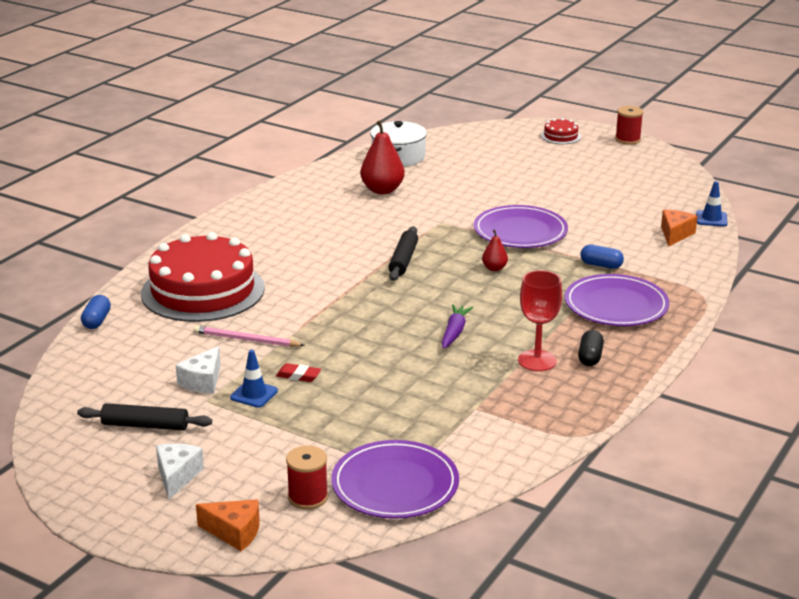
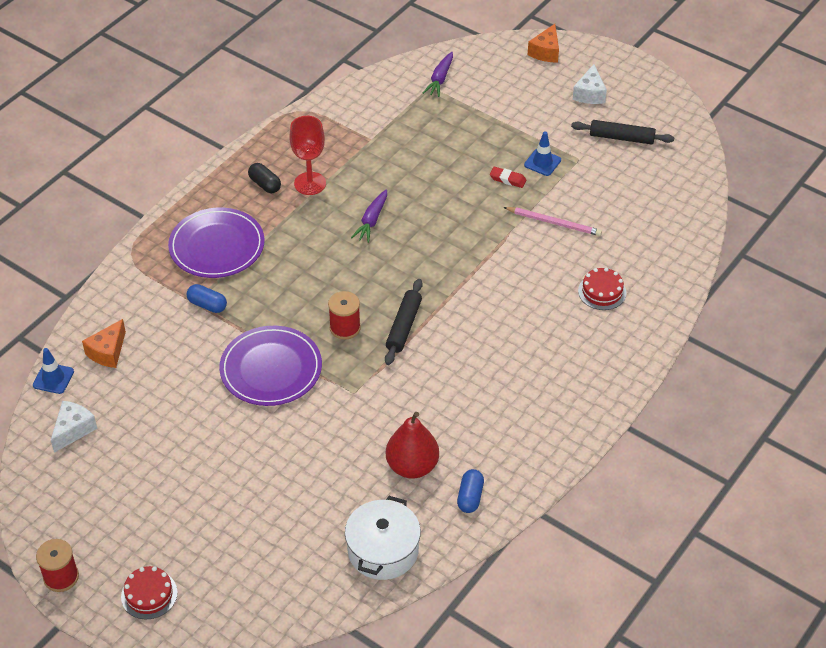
camera: 175 degrees left, 20 degrees up
blue capsule [81,295,111,329] -> blue capsule moved to [457,469,484,513]
red cake [141,232,265,322] -> red cake [578,268,626,310], size x0.41
white cheese [176,346,221,394] -> white cheese moved to [51,401,97,453]
orange cheese [196,499,260,551] -> orange cheese turned 90 degrees counterclockwise [528,24,559,62]
red spool [286,446,328,510] -> red spool moved to [328,291,361,340]
purple plate [331,440,459,519] -> purple carrot [423,52,453,97]
red pear [482,229,508,271] -> none
black capsule [578,330,604,366] -> black capsule turned 60 degrees counterclockwise [248,163,281,193]

